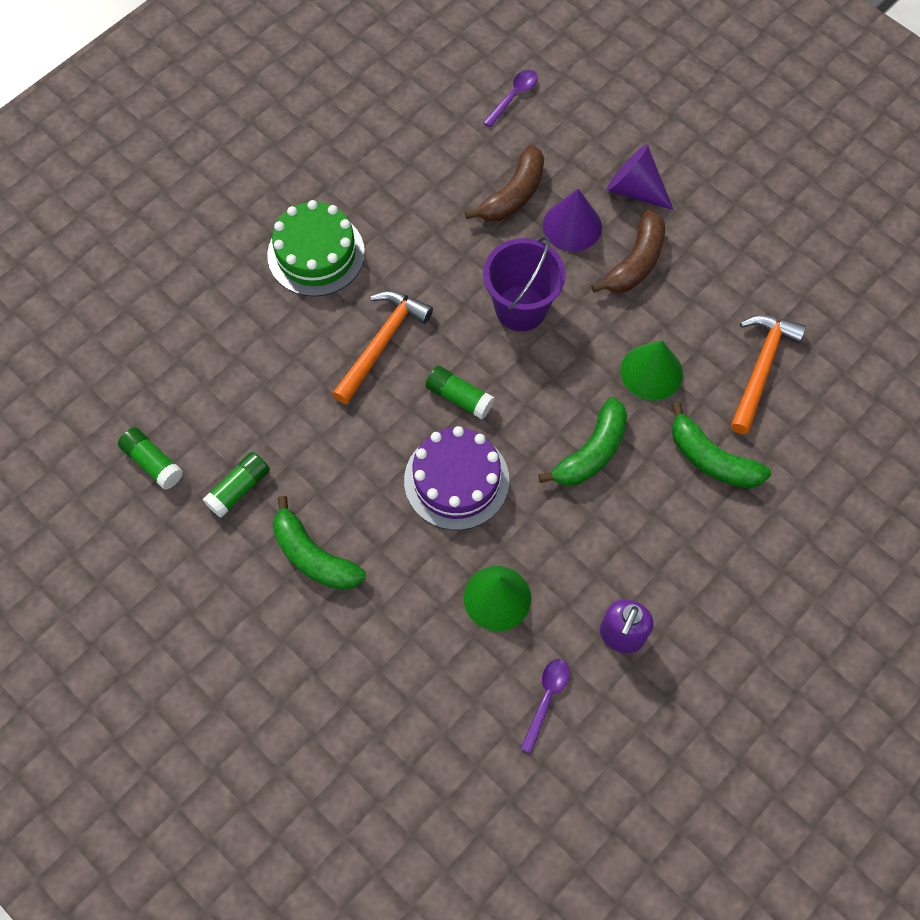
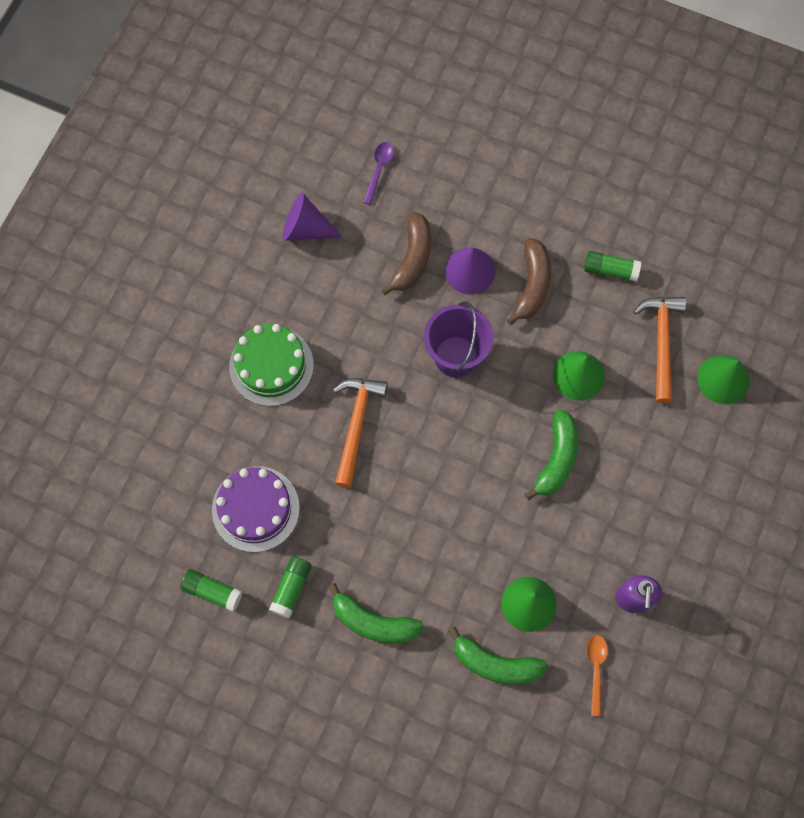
camera: 20 degrees left, 5 degrees up
purple cake [404,426,509,530] -> purple cake moved to [212,466,300,552]
green glue stick [425,366,495,419] -> green glue stick moved to [584,251,641,282]
purple spoon [520,659,570,754] -> orange spoon [586,635,608,716]
purple cone [606,144,674,210] -> purple cone moved to [282,193,343,241]
green banana [671,402,771,488] -> green banana moved to [448,626,548,684]
none -> green cone [697,355,750,404]

